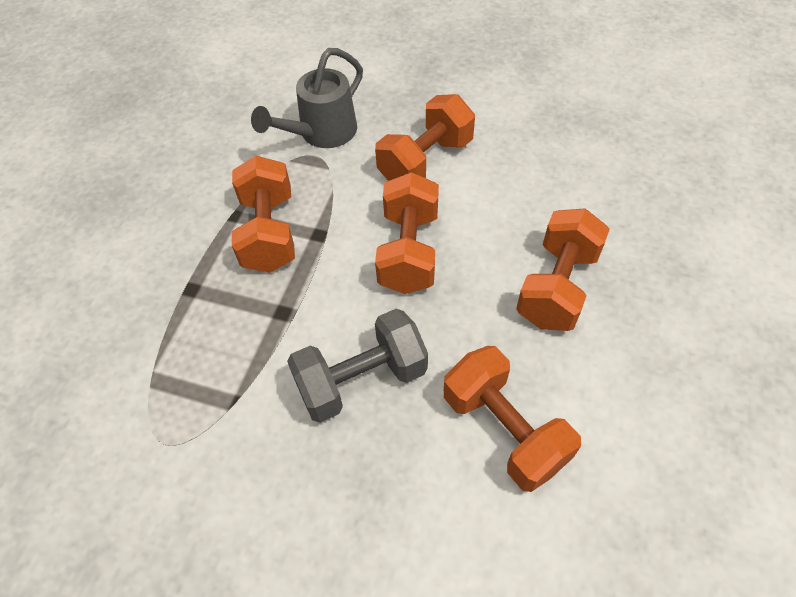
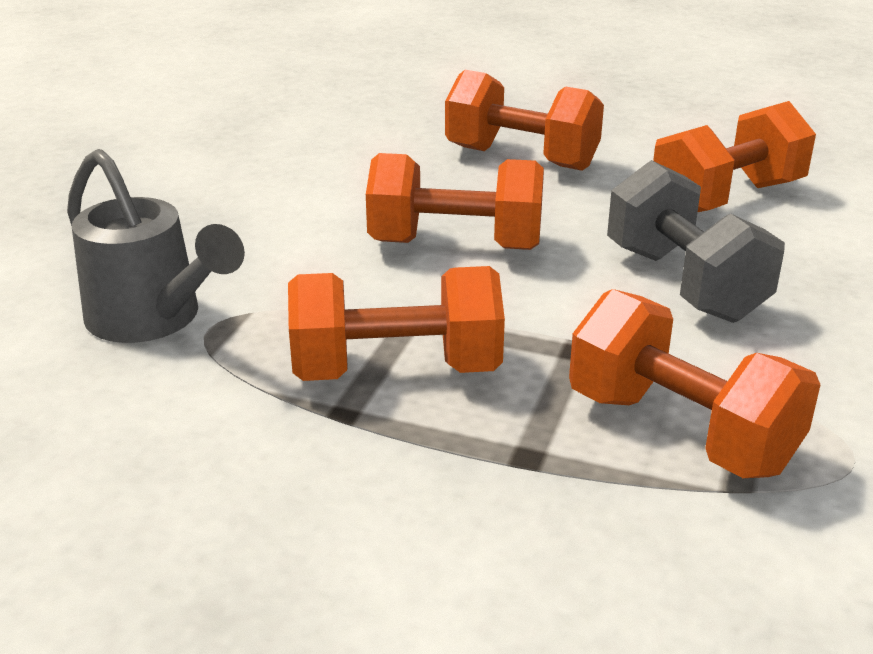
camera: 90 degrees left, 25 degrees down
orange dumbbell [375,94,475,181] -> orange dumbbell moved to [569,289,821,478]

